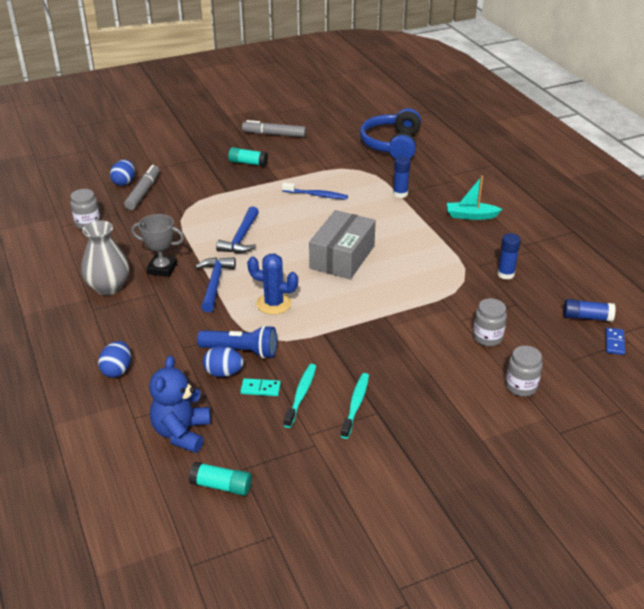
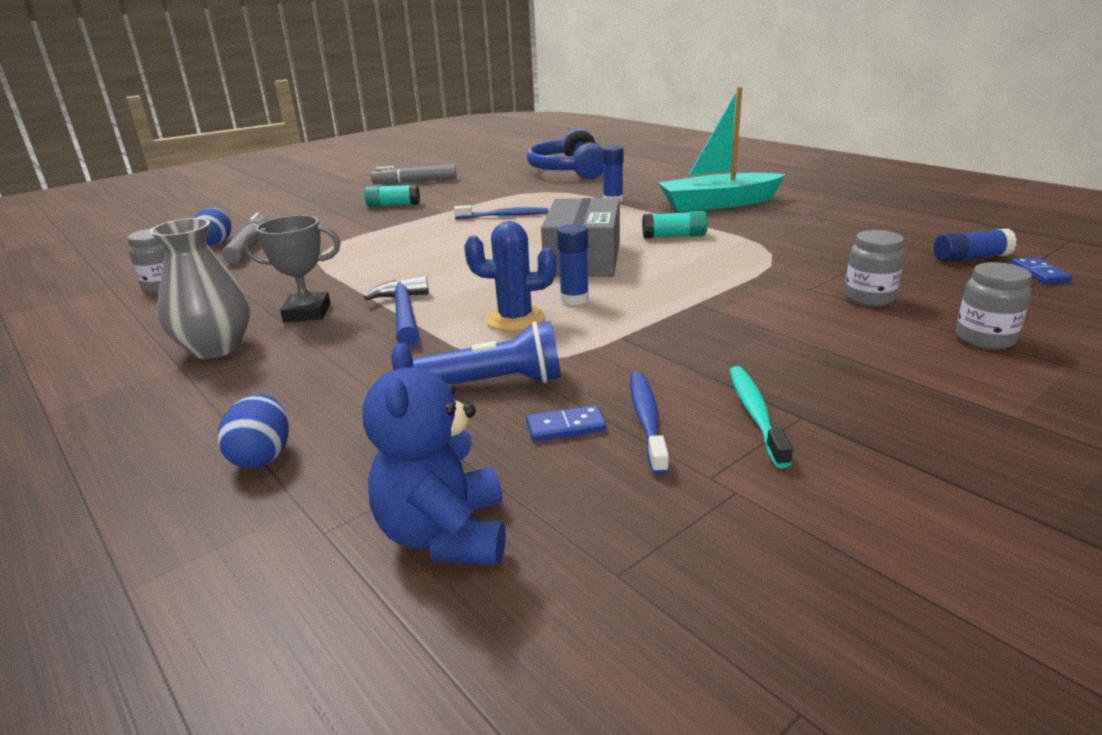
camera: 15 degrees left, 10 degrees down
turquoise glue stick [189,462,252,496] -> turquoise glue stick moved to [642,211,708,238]
blue egg [203,346,244,377] -> none
blue hammer [216,206,259,253] -> none
turquoise domino [241,378,281,396] -> blue domino [526,405,607,442]
turquoise toothbrush [284,364,316,428] -> blue toothbrush [630,372,669,475]
turquoise boat [447,176,502,220] -> turquoise boat [658,87,786,212], size x1.75
blue glue stick [497,233,521,280] -> blue glue stick moved to [557,224,589,305]

